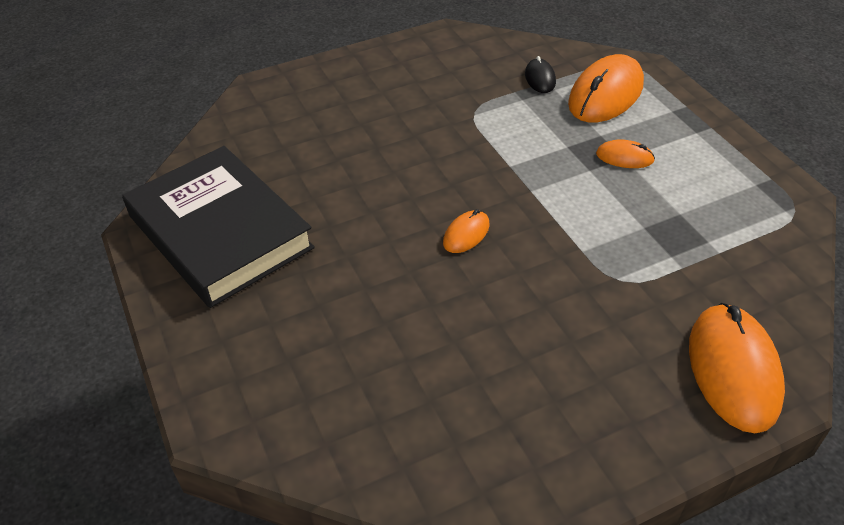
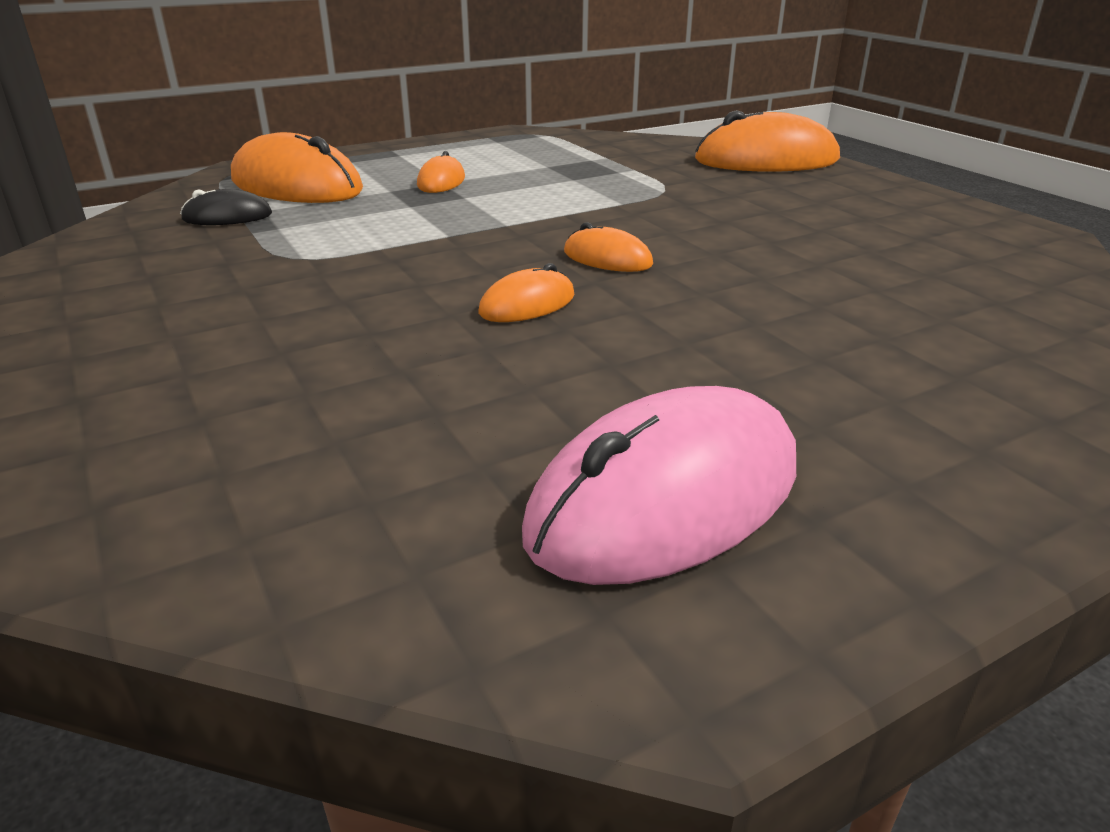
camera: 95 degrees left, 15 degrees down
black book [122,146,315,308] -> pink mouse [522,386,796,585]
none -> orange mouse [478,263,575,322]

